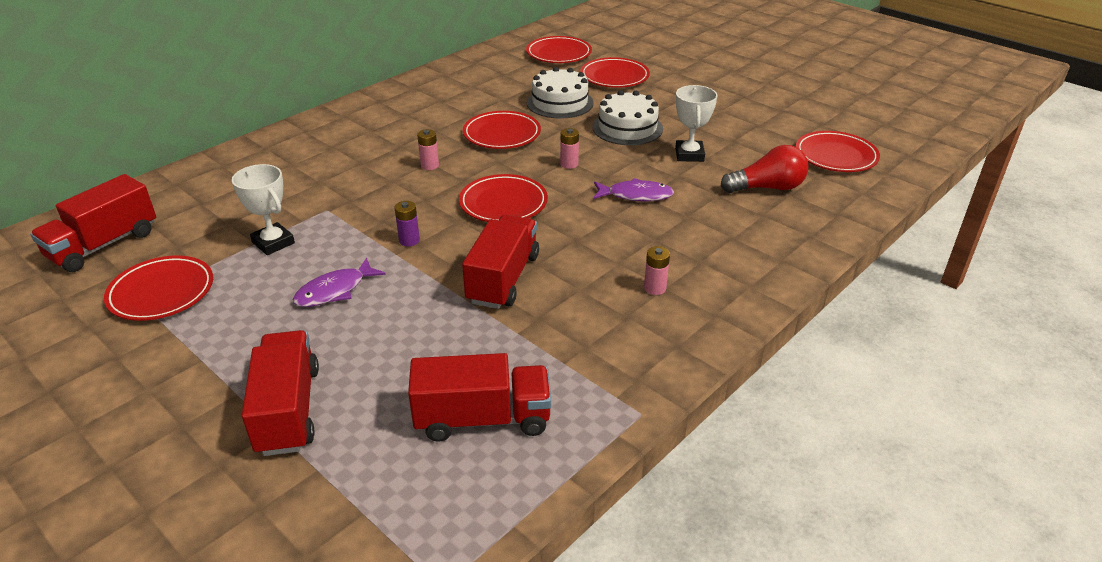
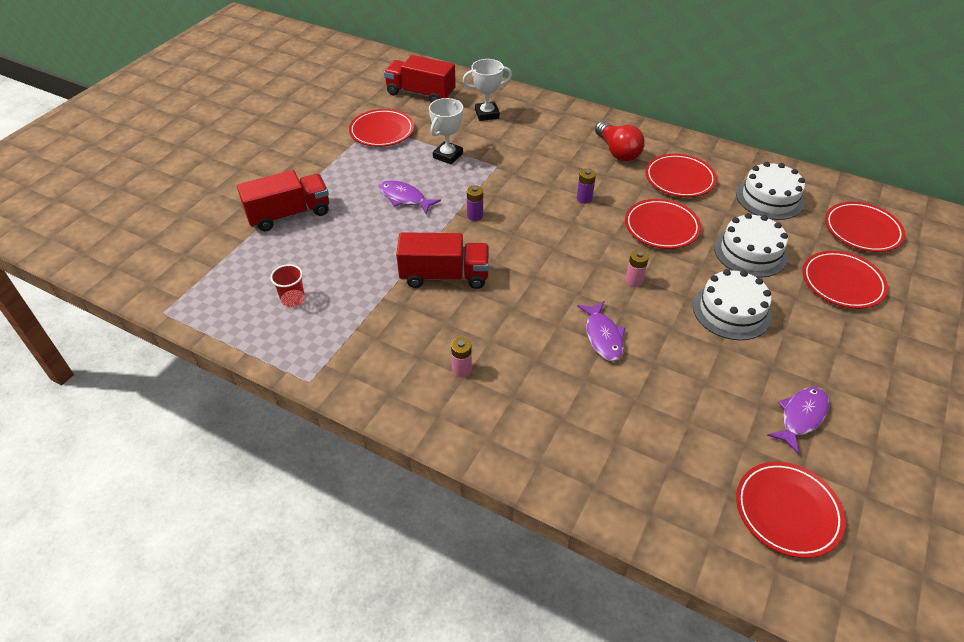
camera: 75 degrees right, 10 degrees up
red truck [408,353,551,442] -> red cup [270,264,305,307]
pink battery [417,129,439,170] -> purple battery [577,169,596,204]
red plate [459,174,548,222] -> red plate moved to [645,154,717,197]
white trophy [675,85,717,162] -> white trophy moved to [463,59,512,121]
red light bulb [721,145,808,193] -> red light bulb moved to [595,121,645,161]
none -> white cake [736,162,805,220]
none -> purple fish [767,387,830,454]

